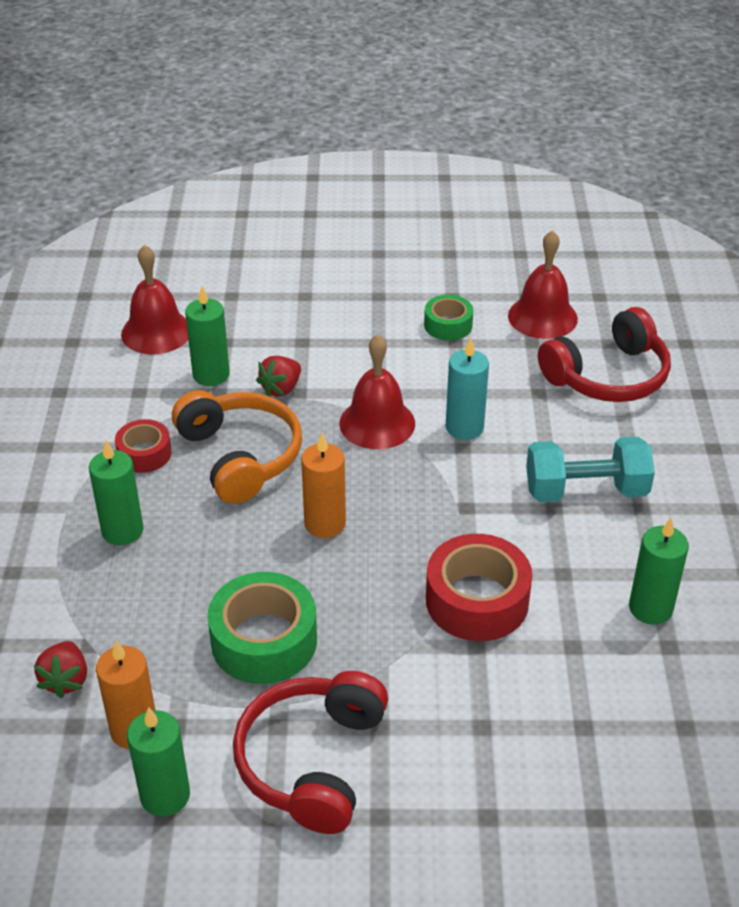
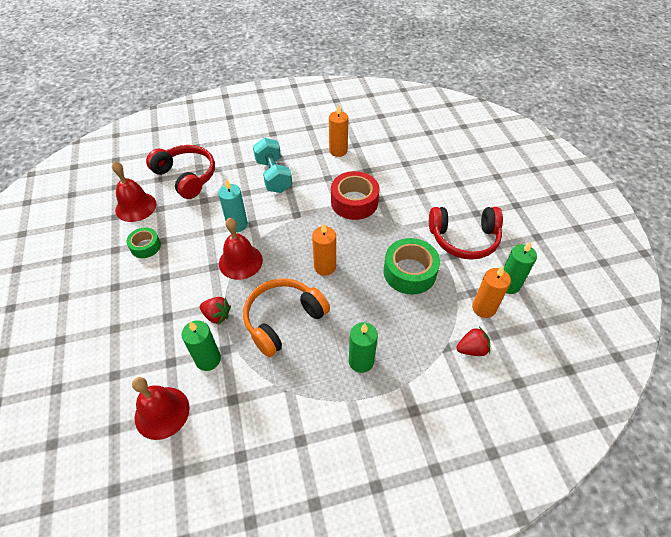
camera: 105 degrees left, 10 degrees up
red tape [115,419,172,473] -> none
green candle [629,518,689,625] -> orange candle [329,104,348,157]

